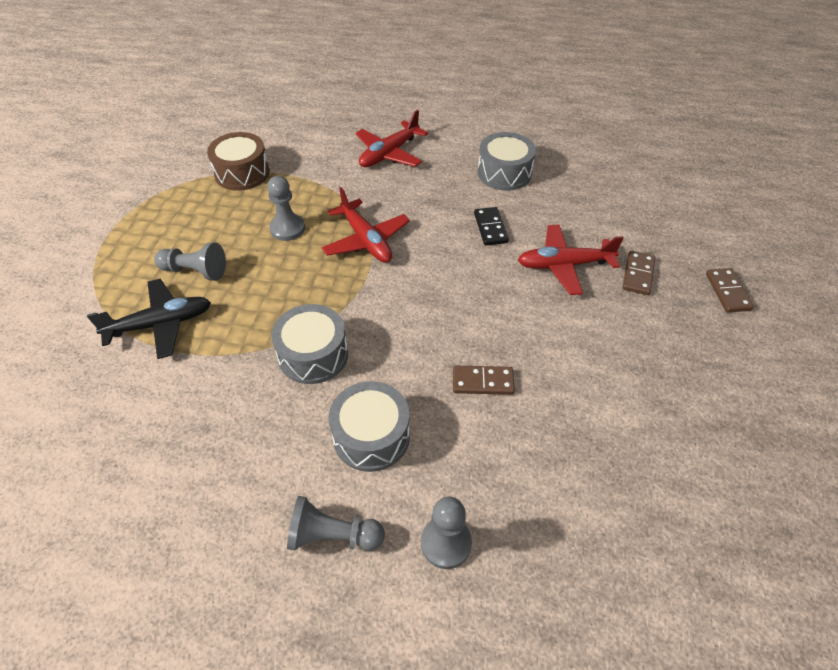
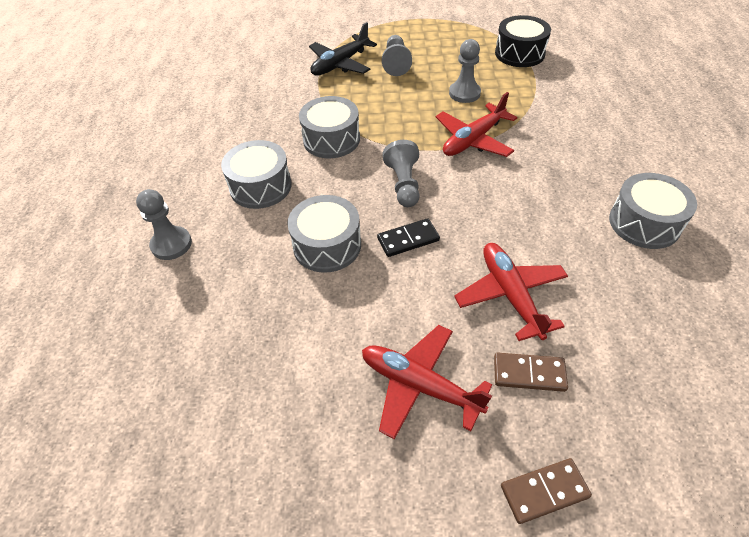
camera: 80 degrees right, 0 degrees up
black plane [87,279,211,359] -> black plane turned 75 degrees clockwise [309,22,377,76]
brown drum [207,132,270,191] -> black drum [495,15,551,67]
grey pawn [287,496,385,551] -> grey pawn moved to [383,140,419,207]
red plane [355,110,428,167] -> red plane moved to [362,325,492,439]
brown domino [453,365,515,395] -> grey drum [287,195,361,273]
black domino [474,207,509,245] -> black domino moved to [377,218,440,257]

